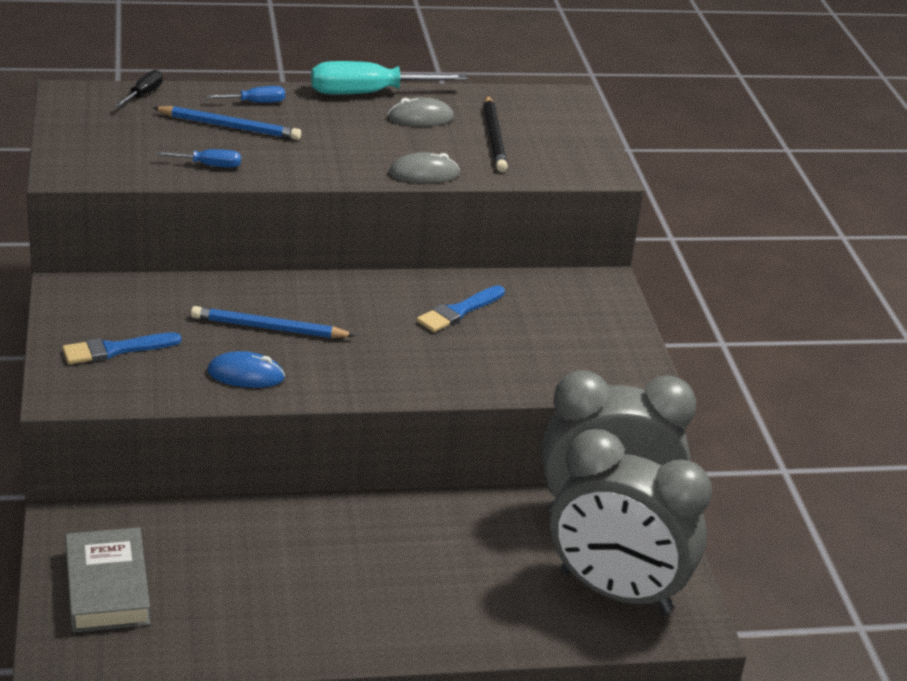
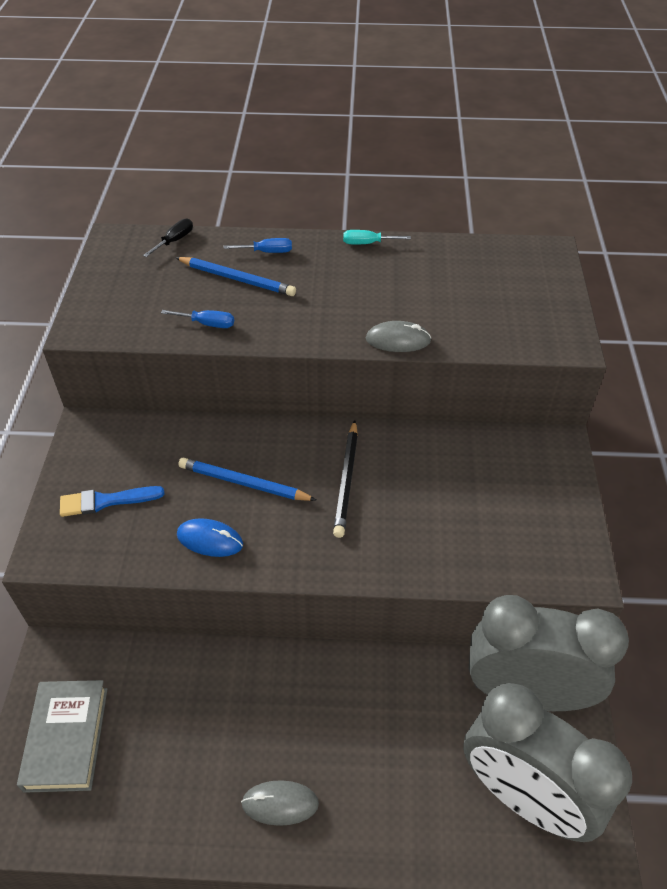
camera: 15 degrees right, 15 degrees up
turquoise screwdriver [311,61,467,95] -> turquoise screwdriver [343,230,411,244], size x0.49
grey mouse [388,97,454,126] -> grey mouse moved to [241,780,319,826]
blue brush [417,285,505,332] -> none
black pencil [484,95,508,172] -> black pencil moved to [333,420,358,538]

